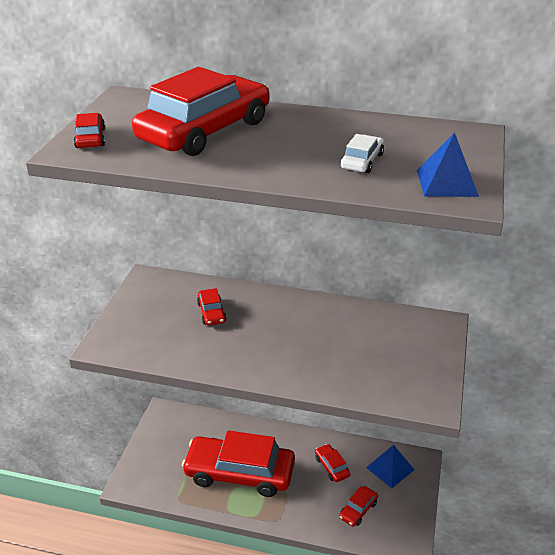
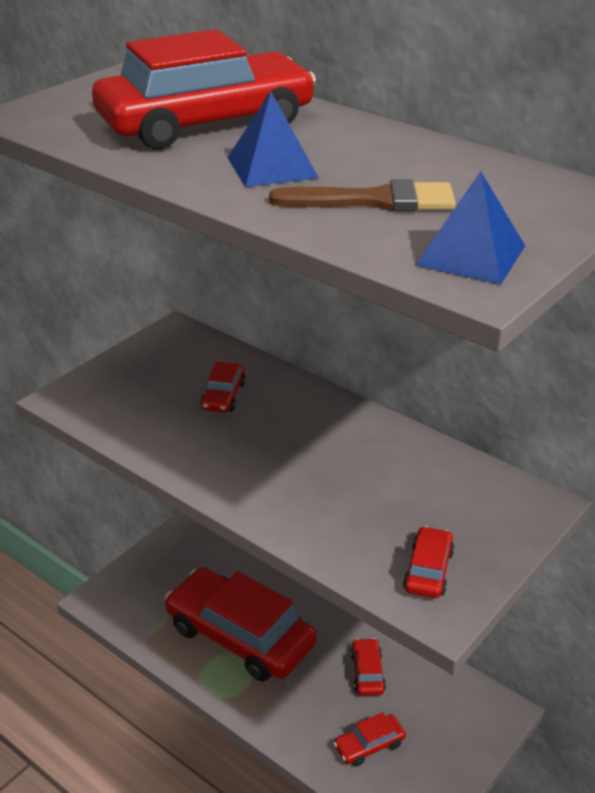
camera: 25 degrees right, 0 degrees up
red car [74,113,105,148] -> red car moved to [403,526,454,598]
white car [340,134,384,173] -> brown brush [269,179,456,212]
blue pyramid [366,445,415,488] -> blue pyramid moved to [227,92,319,187]

